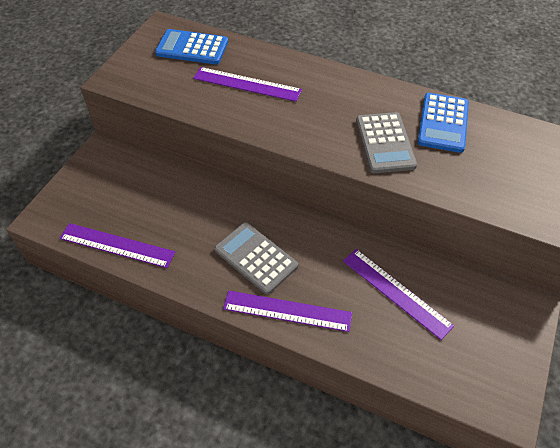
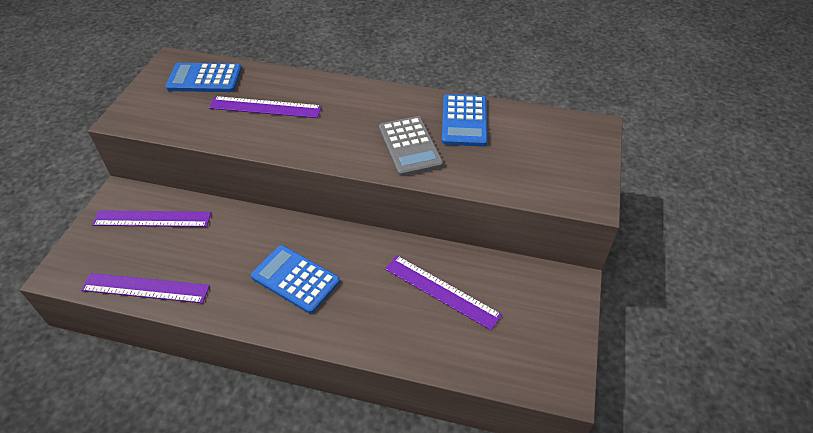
camera: 10 degrees left, 5 degrees down
grey calculator [215,222,298,295] -> blue calculator [251,245,340,314]
purple ruler [223,290,352,332] -> purple ruler moved to [92,210,211,227]

